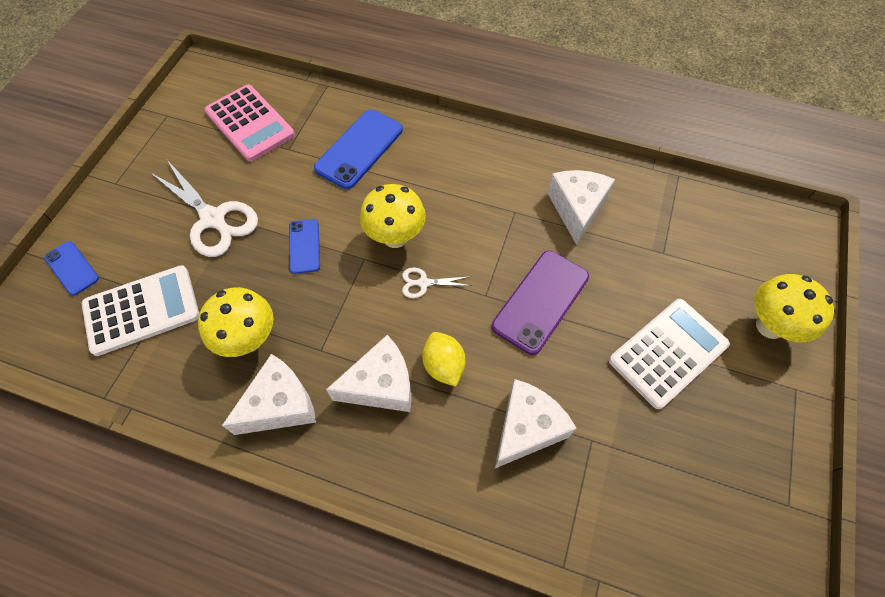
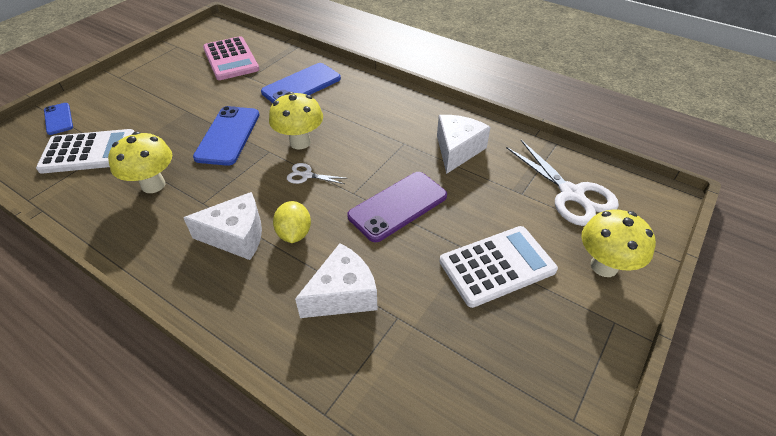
camera: 15 degrees right, 15 degrees down
white scissors [151,160,258,257] -> white scissors moved to [506,140,619,226]
white cheese [222,354,316,435] -> none
blue phone [289,219,320,274] -> blue phone [193,106,260,166], size x1.73

